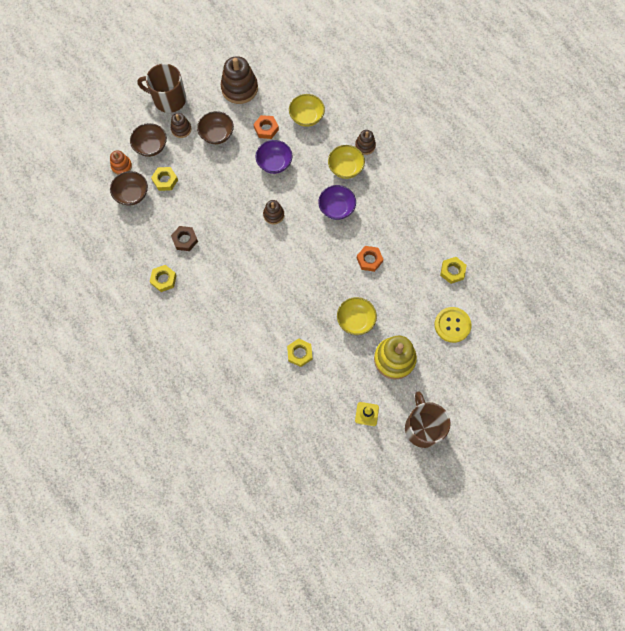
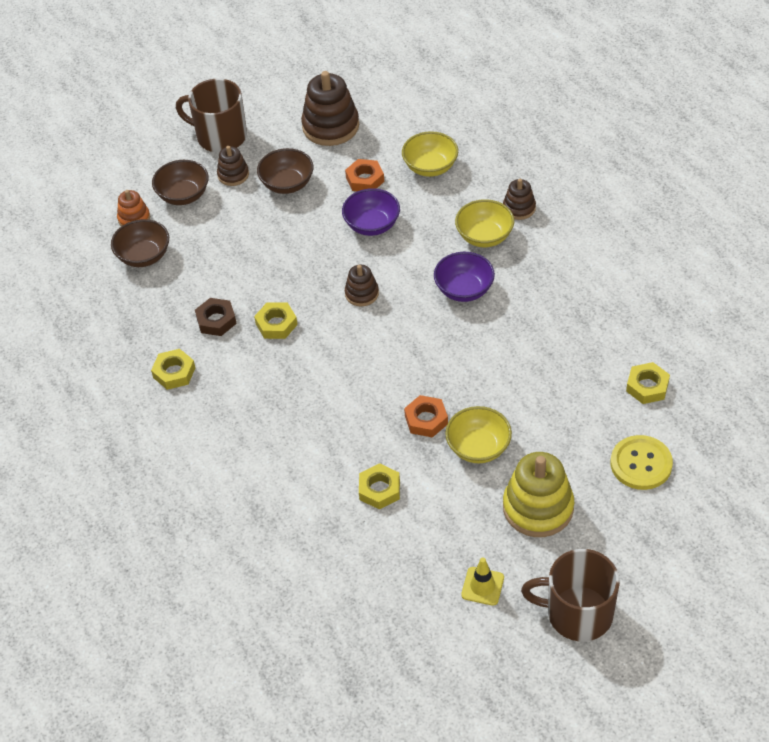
camera: 10 degrees right, 20 degrees down
yellow nut [151,167,178,191] -> yellow nut moved to [254,302,298,339]
orange nut [357,246,383,272] -> orange nut moved to [404,395,448,438]
brown mug [405,391,450,448] -> brown mug turned 75 degrees counterclockwise [521,549,620,641]

